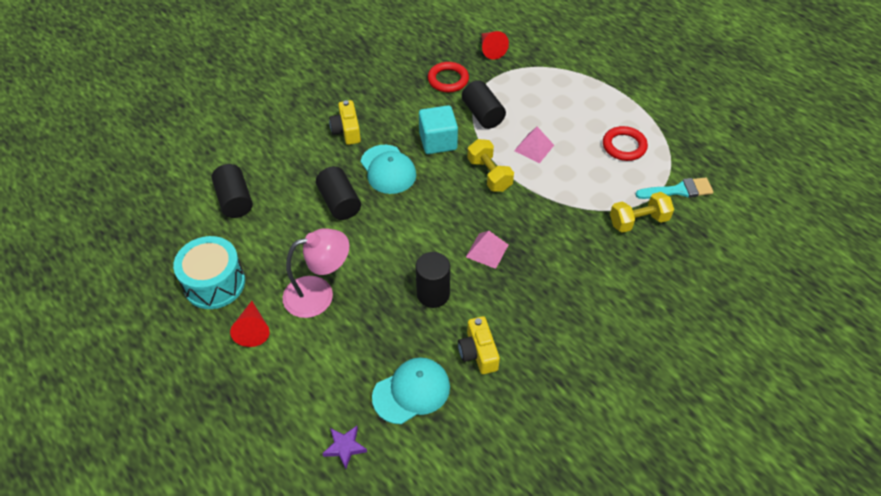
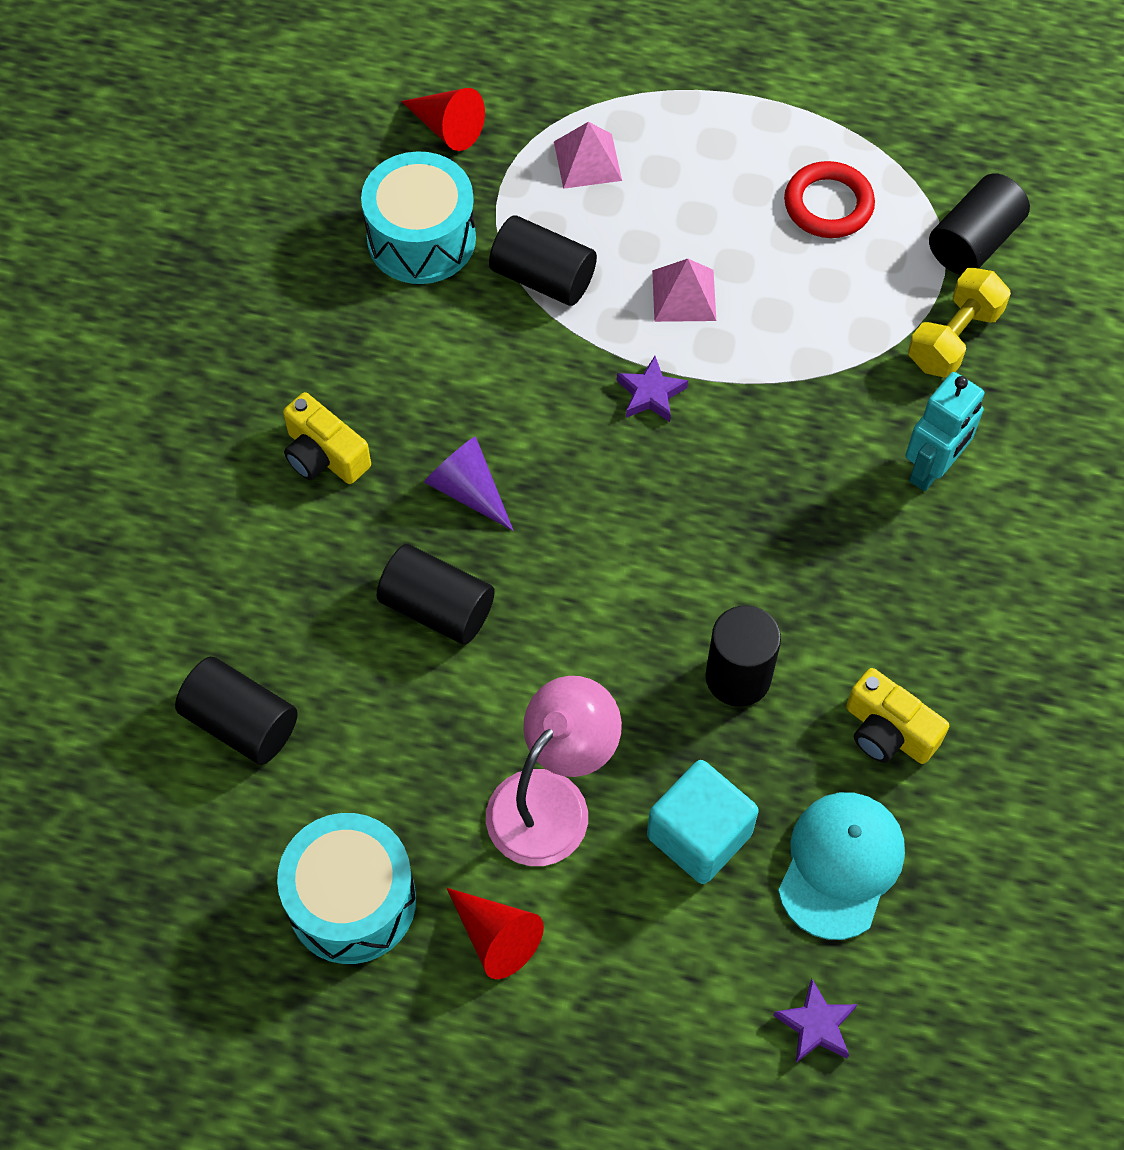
camera: 35 degrees left, 10 degrees up
turquoise cap [361,145,416,194] -> purple cone [424,436,513,531]
turquoise cube [419,105,458,154] -> turquoise cube moved to [647,760,759,884]
red ring [428,62,469,93] -> turquoise drum [361,151,476,284]
pink pyramid [466,231,508,269] -> pink pyramid moved to [554,122,622,189]
yellow dumbbell [467,139,514,192] -> purple star [617,356,688,422]
turquoise brush [635,177,713,199] -> black cylinder [929,173,1030,275]
none -> turquoise robot [905,372,985,491]

